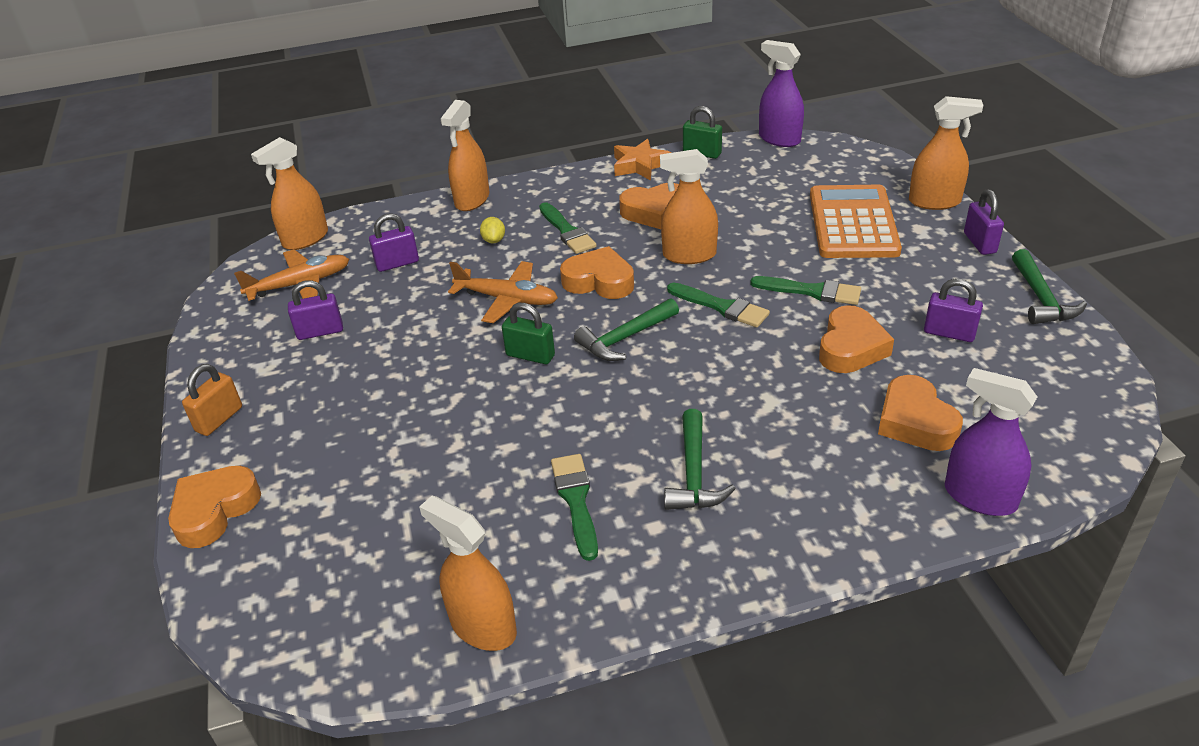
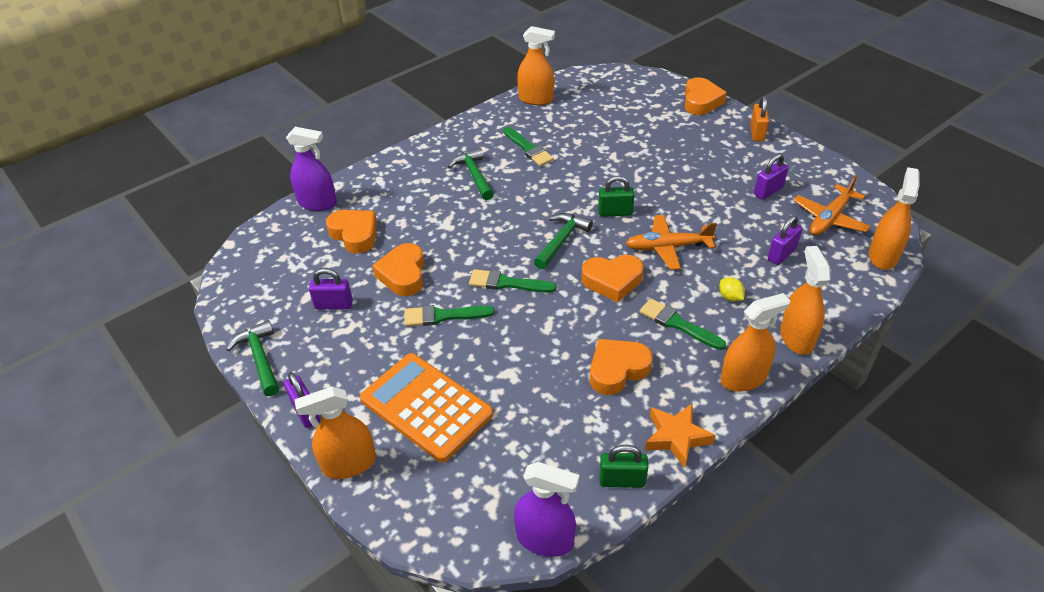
camera: 155 degrees right, 5 degrees up
orange spray bottle [660,149,718,264] -> orange spray bottle moved to [720,293,790,392]
orange calculator [810,185,902,258] -> orange calculator turned 150 degrees clockwise [360,353,493,462]

